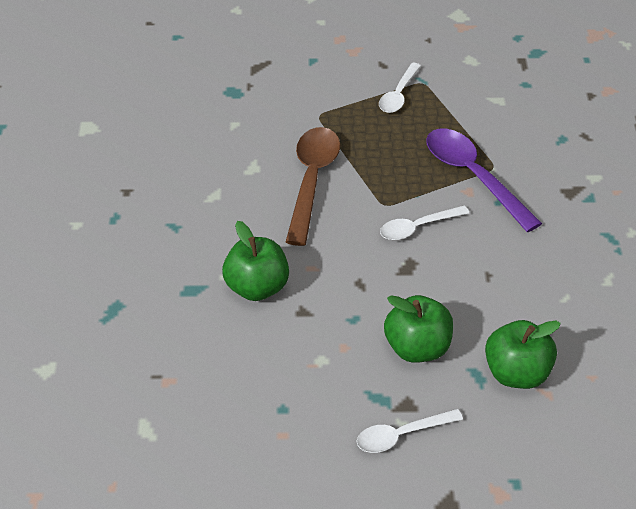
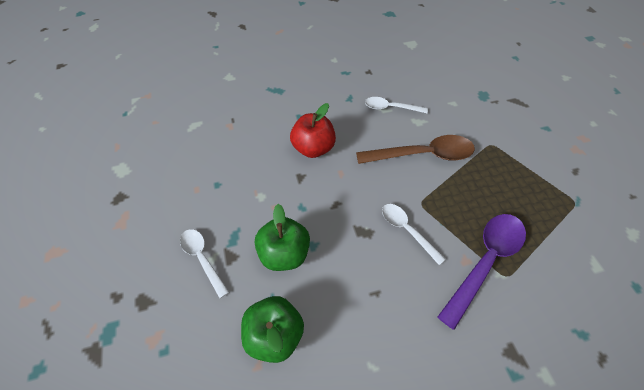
camera: 75 degrees right, 10 degrees up
green apple [222,221,289,301] -> red apple [290,103,336,158]
white spoon [379,63,421,113] -> white spoon moved to [365,97,428,113]

